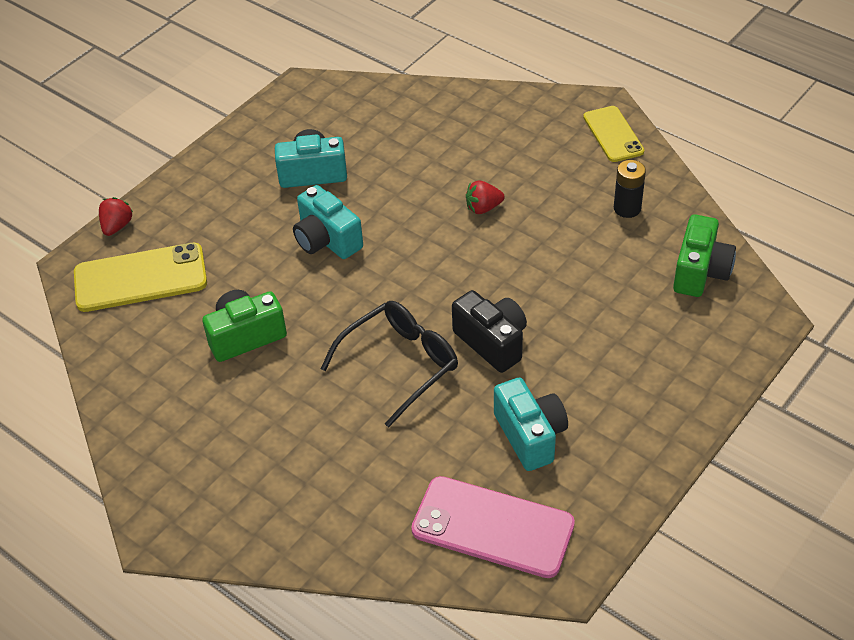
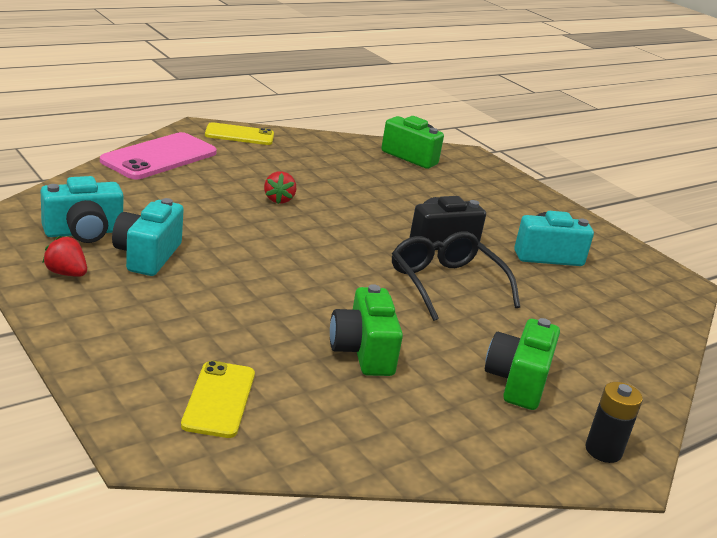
camera: 80 degrees left, 20 degrees down
yellow phone [74,243,207,312] -> yellow phone [181,361,255,438], size x0.64
red strawberry [99,197,133,236] -> red strawberry moved to [42,236,87,277]
turquoise camera [293,185,363,259] -> turquoise camera moved to [41,176,124,243]
pink phone [411,476,575,578] -> pink phone moved to [100,132,217,179]
black battery [614,160,646,218] -> black battery moved to [585,382,643,463]
none -> green camera [485,318,560,410]

